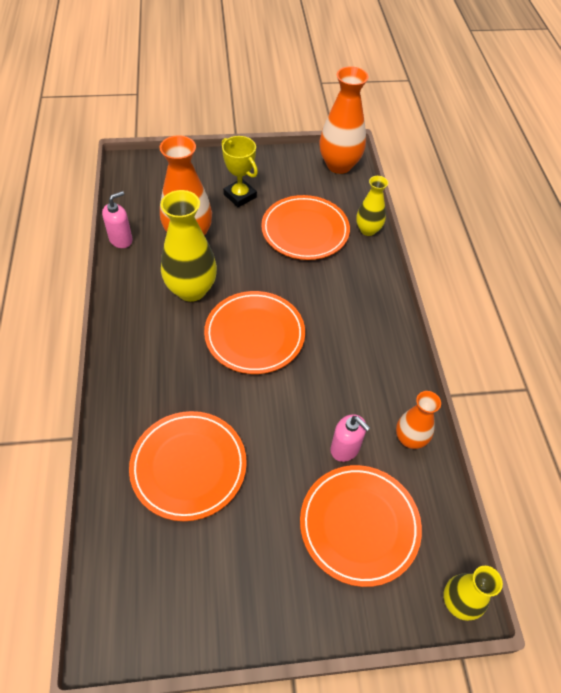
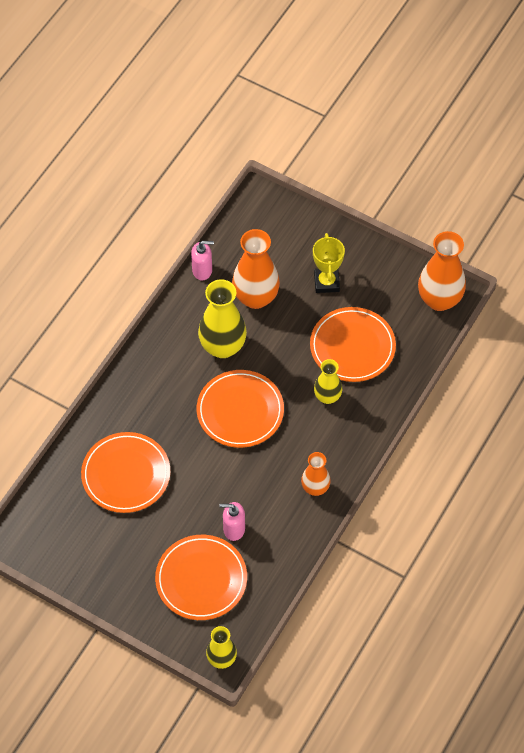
camera: 40 degrees right, 5 degrees up
pink soap dispenser [330,414,370,462] -> pink soap dispenser turned 105 degrees clockwise [219,502,245,541]
yellow vase [356,176,388,236] -> yellow vase moved to [314,359,342,404]
orange vase [396,391,441,449] -> orange vase moved to [301,452,331,496]

